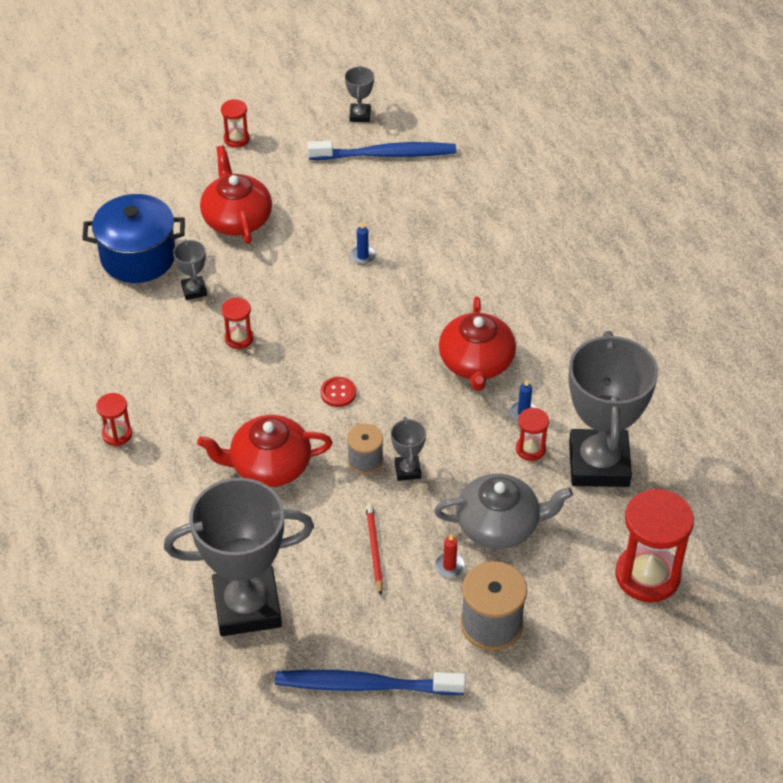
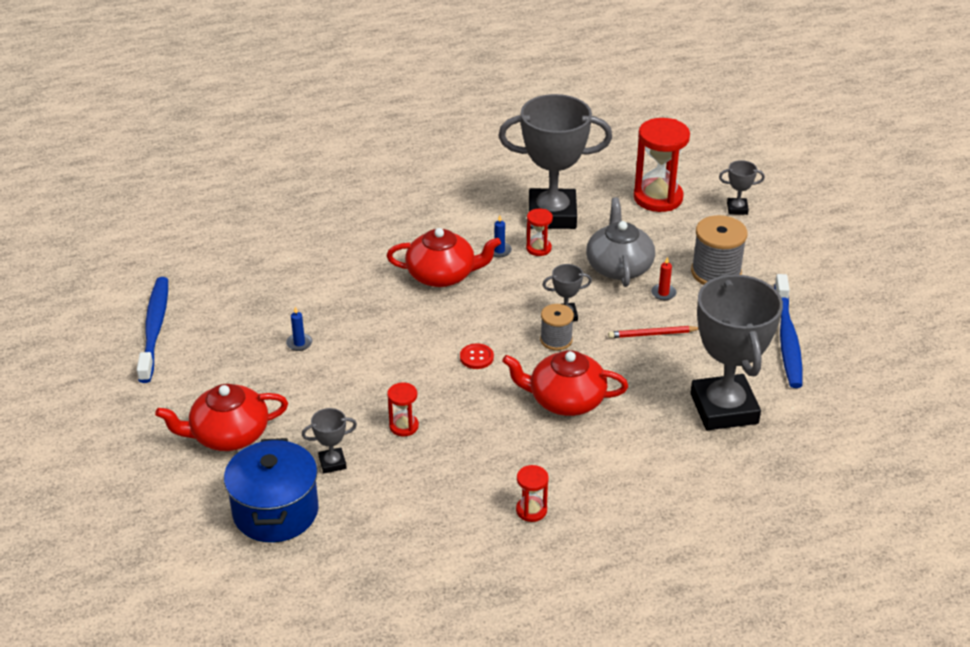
camera: 90 degrees left, 10 degrees down
red teapot [197,415,332,487] -> red teapot turned 105 degrees clockwise [502,350,628,416]
red hourglass [221,99,250,148] -> none
grey trophy [345,66,374,122] -> grey trophy moved to [719,160,765,215]

